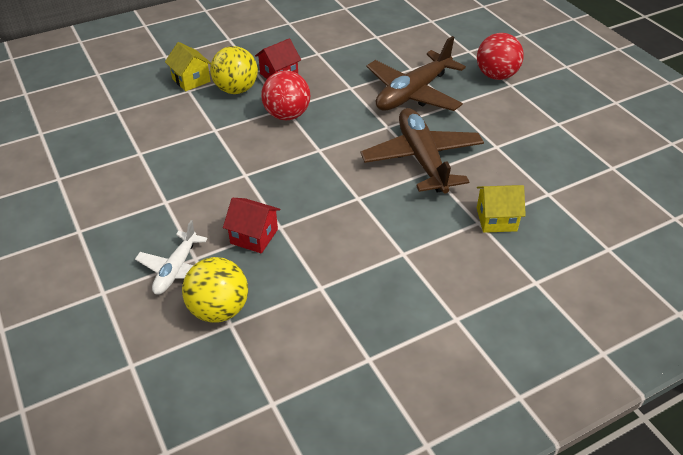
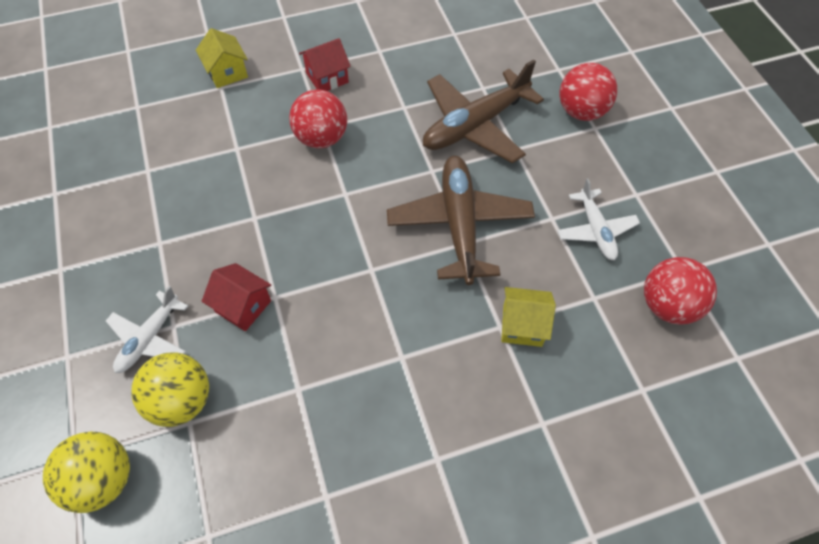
camera: 10 degrees right, 15 degrees up
yellow ball [210,46,258,94] -> yellow ball moved to [43,432,130,513]
none -> white plane [557,178,640,260]
none -> red ball [644,257,717,325]

